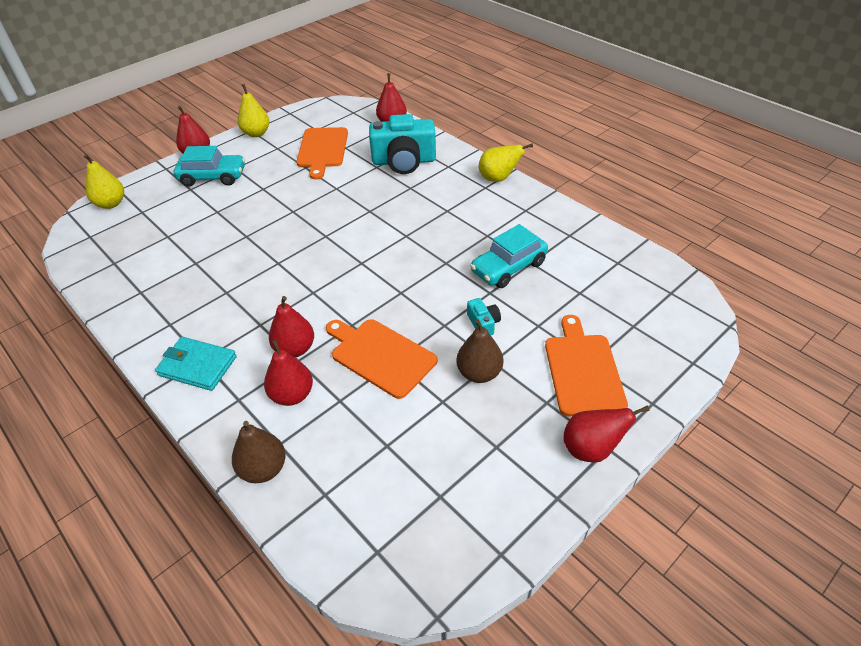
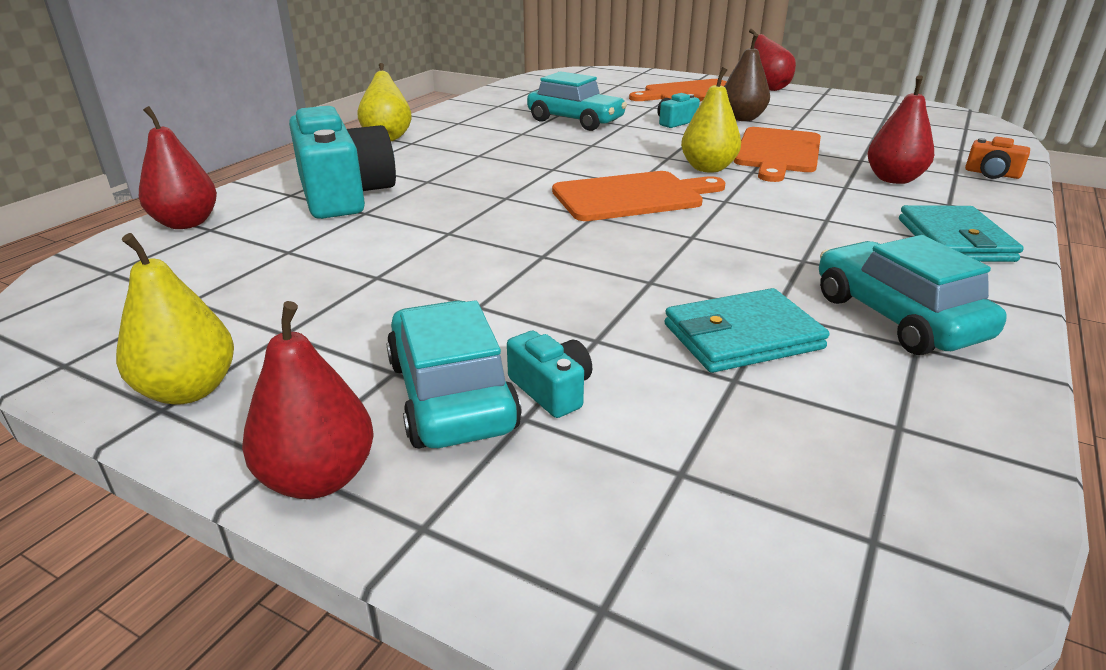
camera: 110 degrees left, 15 degrees down
yellow pear [84,154,124,209] -> yellow pear moved to [681,67,741,172]
brown pear [232,421,286,483] -> orange camera [965,137,1030,179]
red pear [269,296,314,357] -> none
orange cutting board [296,127,348,179] -> orange cutting board moved to [552,171,726,221]
none -> turquoise camera [507,331,592,418]
none -> turquoise wallet [664,288,829,373]
none -> turquoise car [819,235,1007,355]

